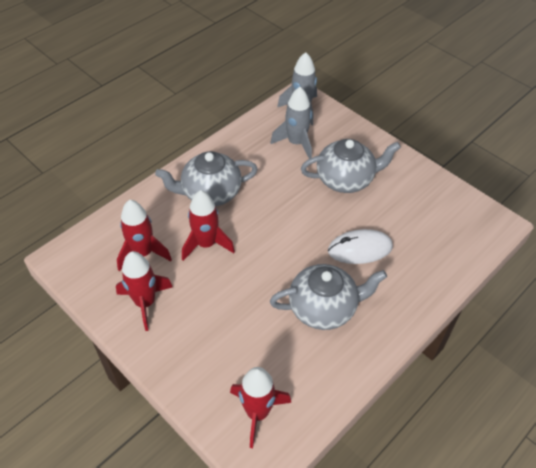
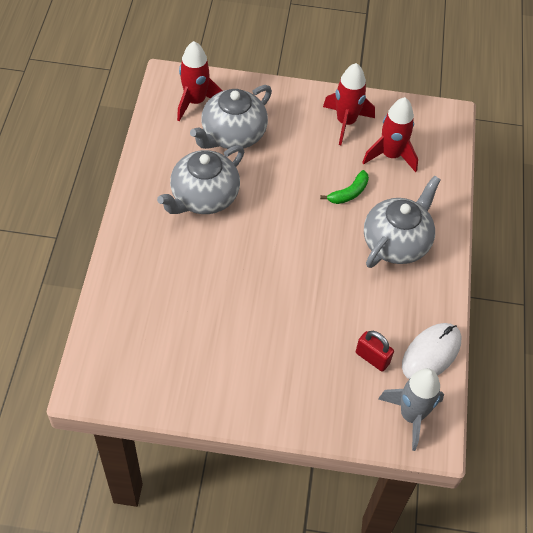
camera: 140 degrees right, 5 degrees up
red rocket [182,190,235,261] -> green banana [320,170,369,204]
grey rocket [270,87,312,159] -> red padlock [356,331,394,372]
grey teapot [301,139,401,193] -> grey teapot moved to [190,85,272,149]
white mouse [328,229,393,264] -> white mouse moved to [402,323,461,379]

